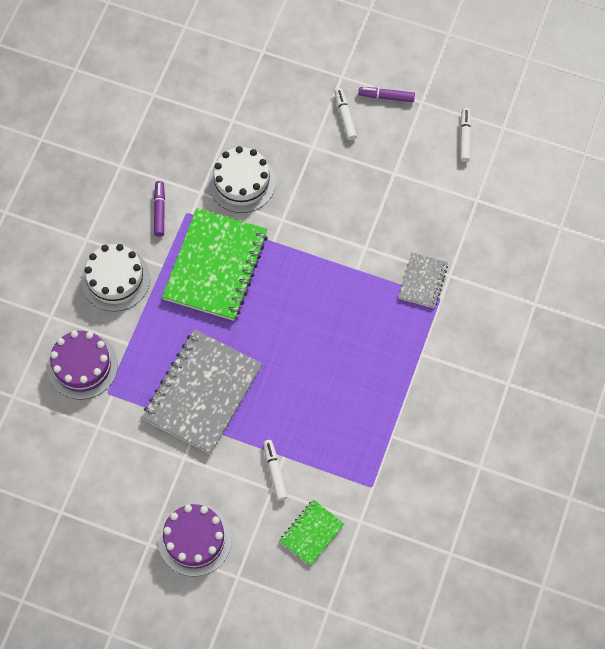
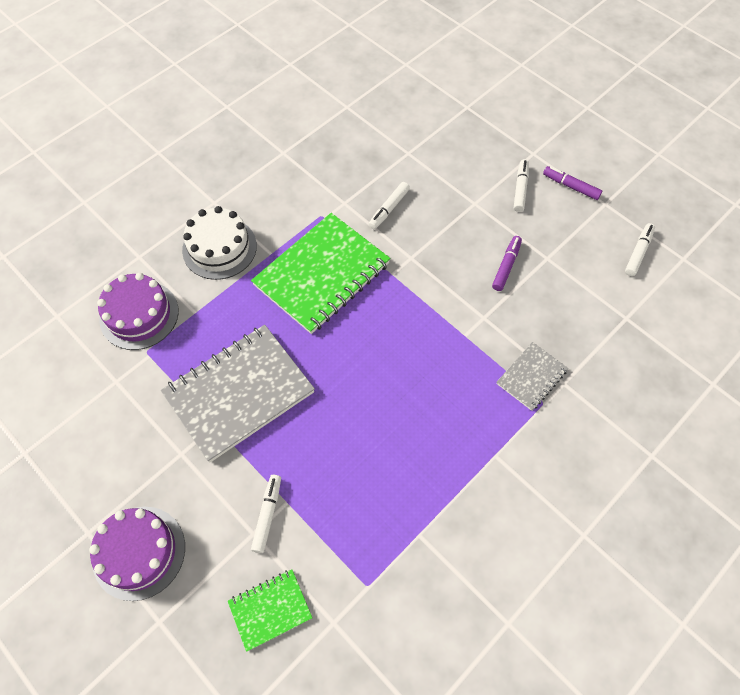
camera: 25 degrees right, 5 degrees down
purple marker [154,181,165,237] -> purple marker moved to [492,236,522,291]
white cake [208,146,276,213] -> white marker [368,182,410,229]

